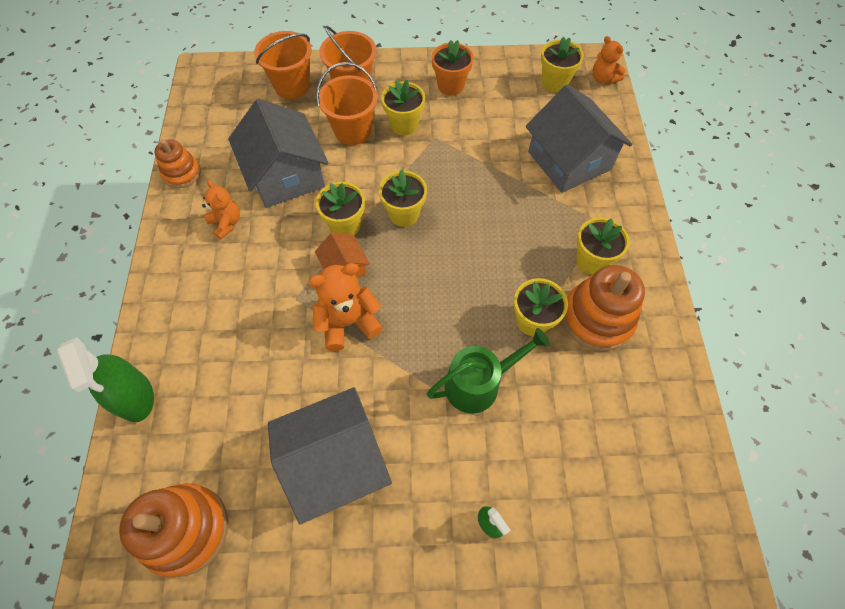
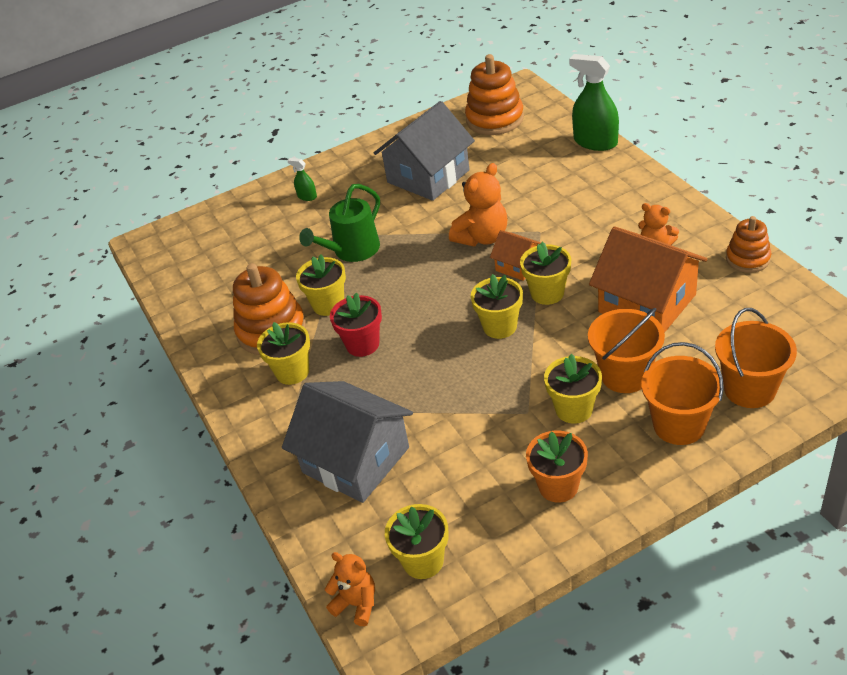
camera: 160 degrees right, 20 degrees down
grey house [228,99,328,208] -> orange house [589,226,707,333]
none -> red flower pot [330,293,382,357]

